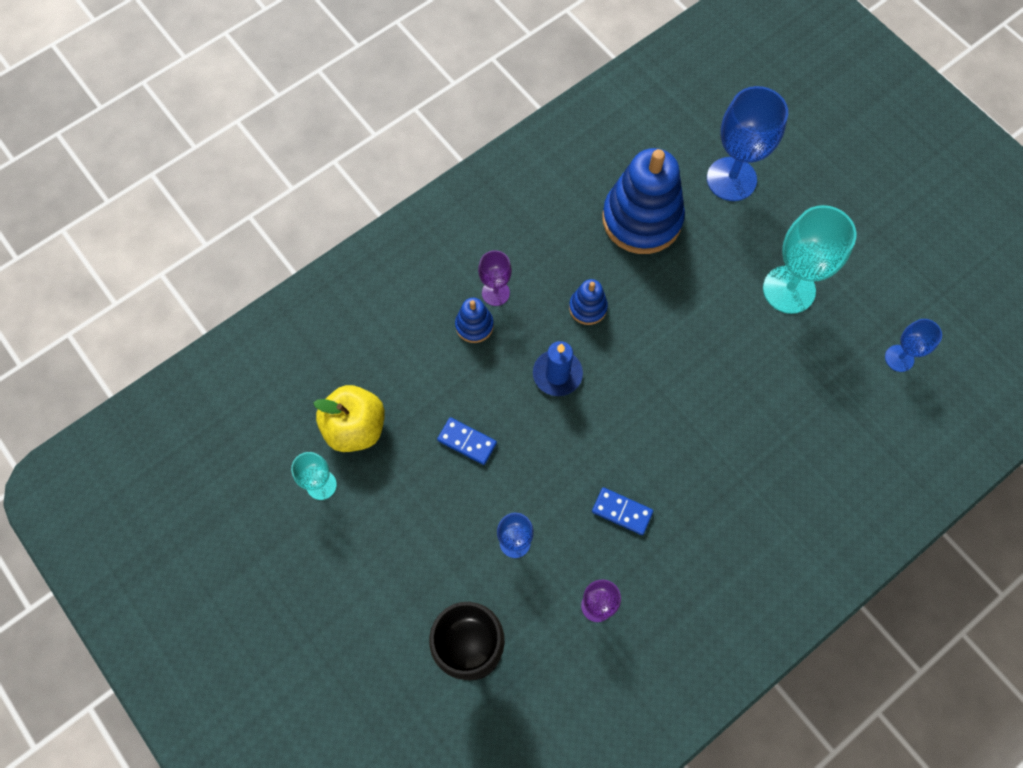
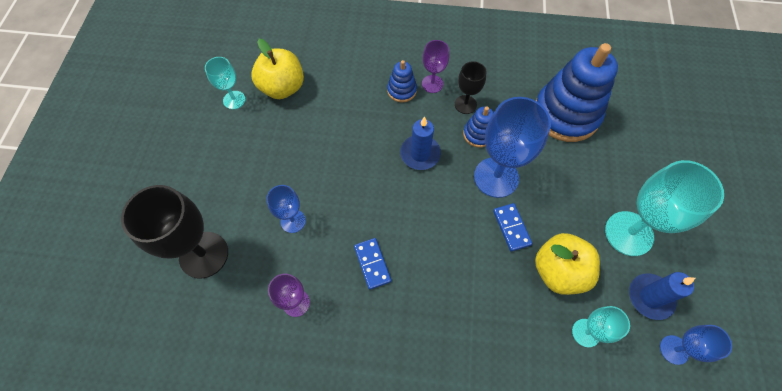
camera: 45 degrees right, 5 degrees down
blue domino [437,417,497,465] -> blue domino moved to [493,203,532,251]
blue goblet [707,86,788,201] -> blue goblet moved to [474,97,551,198]
none -> black goblet [455,61,486,114]
none -> yellow apple [535,233,600,295]
none -> turquoise goblet [572,306,630,347]
none -> blue candle [629,272,695,320]

